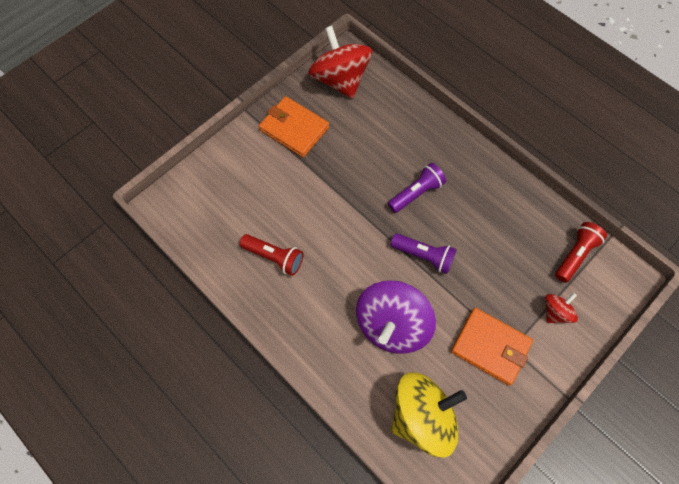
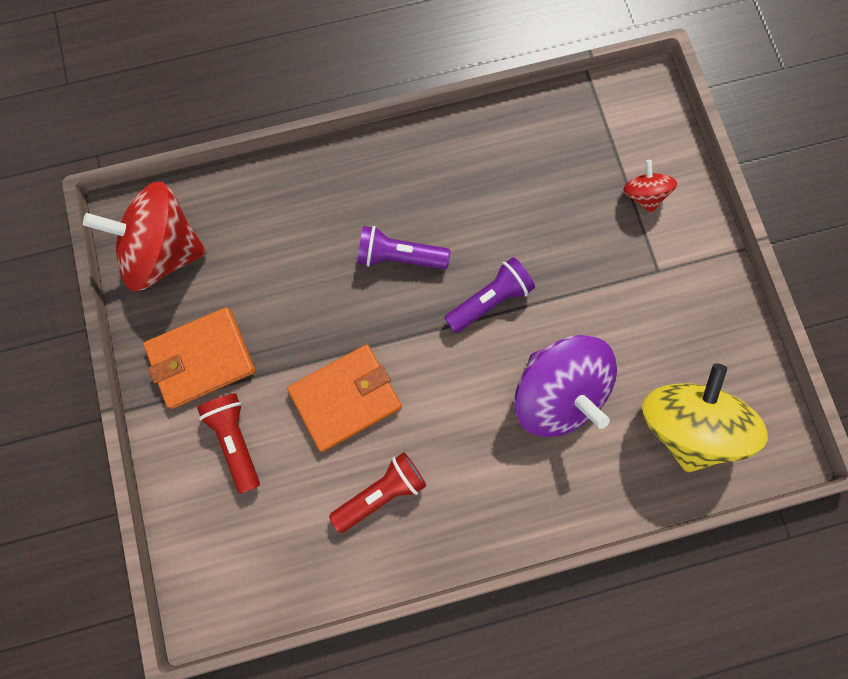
camera: 60 degrees left, 10 degrees up
purple flashlight [388,163,446,213] -> purple flashlight turned 75 degrees counterclockwise [357,226,450,269]
orange wallet [451,308,533,386] -> orange wallet moved to [287,345,402,452]
red flashlight [555,222,607,283] -> red flashlight moved to [197,393,260,494]

